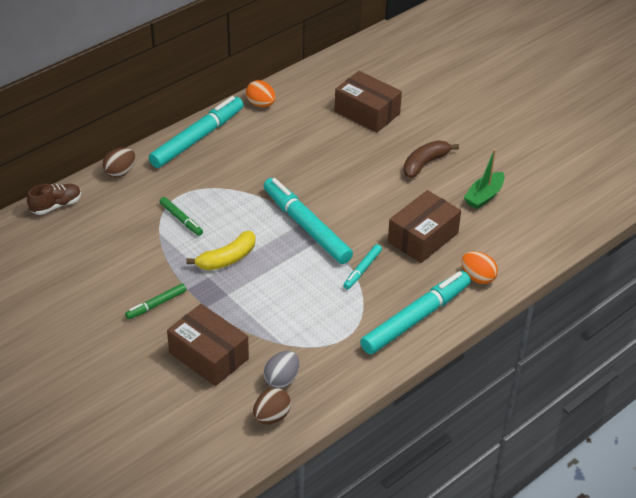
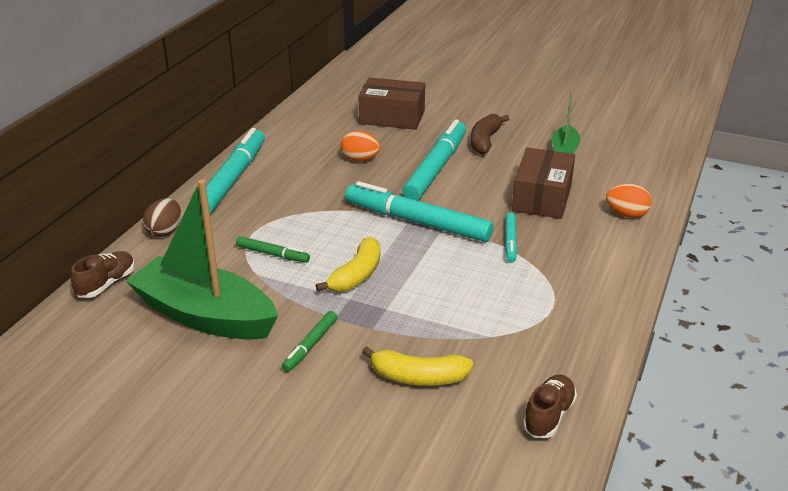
camera: 25 degrees left, 10 degrees down
brown box [167,304,249,386] -> yellow banana [362,346,473,386]
orange egg [246,80,276,107] -> orange egg moved to [341,131,380,161]
brown egg [253,388,291,424] -> brown shoe [523,374,577,438]
grey egg [264,351,299,388] -> none
turquoise marker [360,271,471,354] -> turquoise marker moved to [403,119,466,201]
none -> green boat [126,180,278,340]

